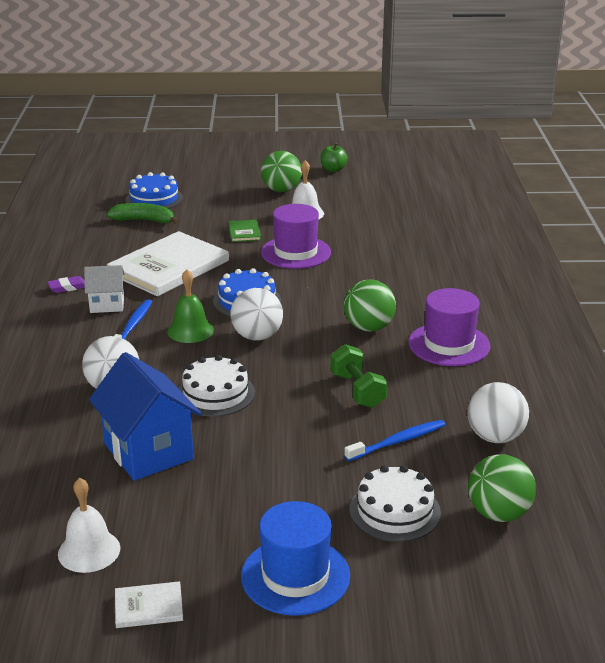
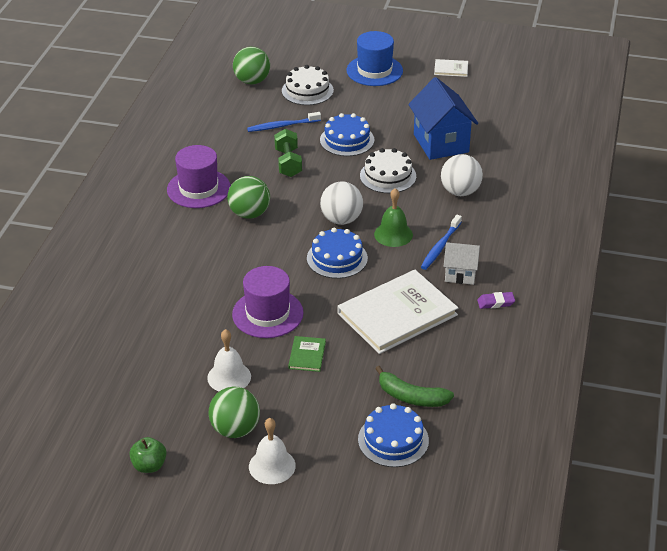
camera: 165 degrees left, 10 degrees up
white bell [58,477,120,573] -> white bell moved to [249,418,296,484]
white ball [467,382,529,443] -> none
none -> blue cake [320,113,375,156]

